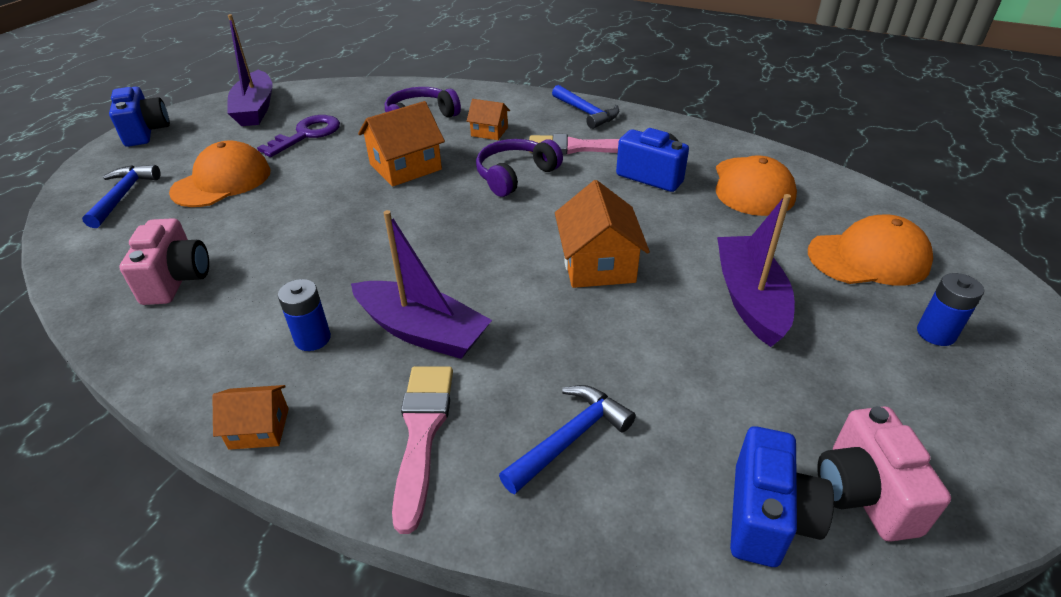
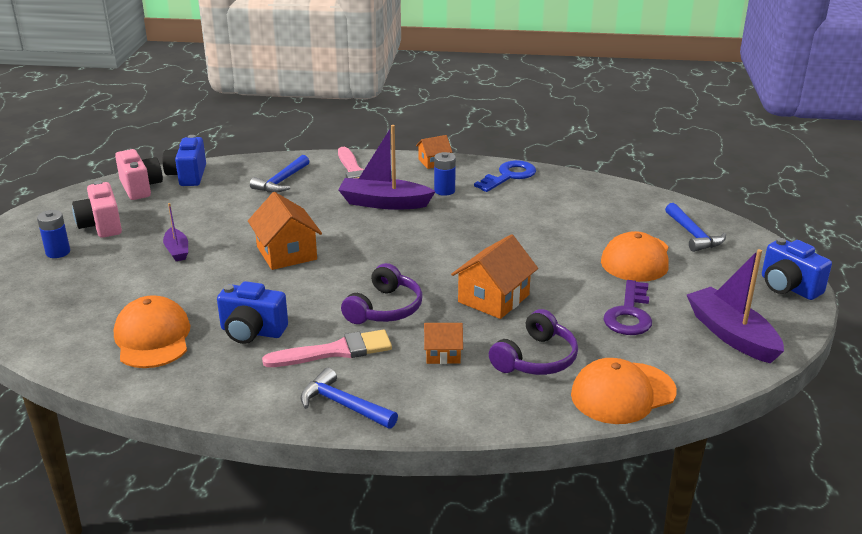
camera: 160 degrees right, 10 degrees down
pink camera [119,218,209,305] -> pink camera moved to [72,181,122,238]
purple boat [717,194,795,347] -> purple boat [163,203,188,261], size x0.55
orange cap [808,215,933,286] -> orange cap moved to [571,358,677,424]
none -> blue key [474,160,536,192]

